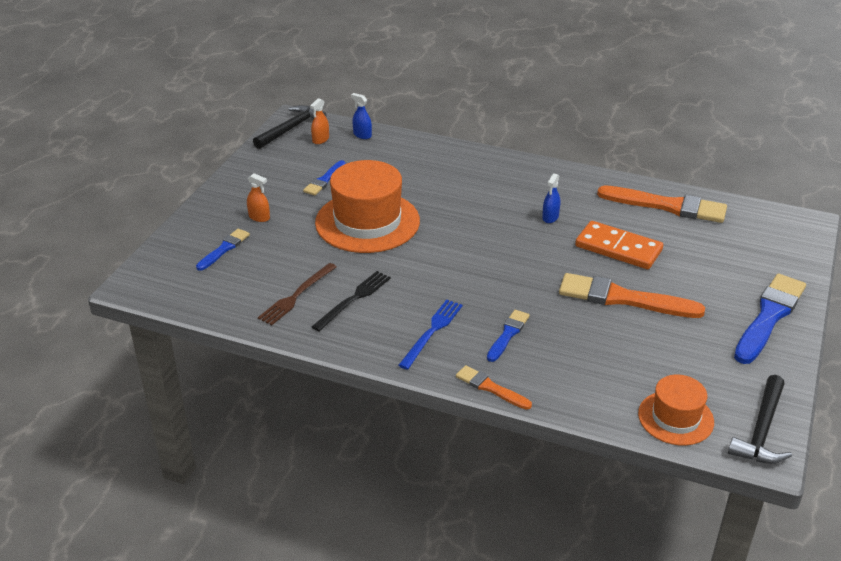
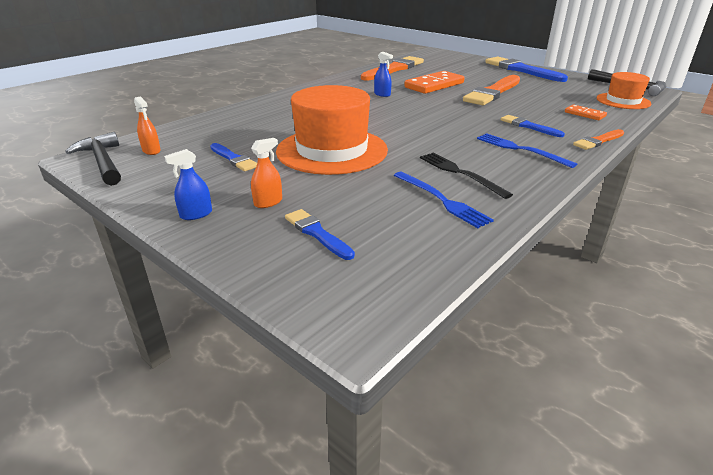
camera: 70 degrees left, 5 degrees down
brown fork [258,263,336,325] -> blue fork [394,172,494,228]
blue spray bottle [351,93,372,139] -> blue spray bottle moved to [164,149,212,220]
none -> orange domino [565,104,607,120]

